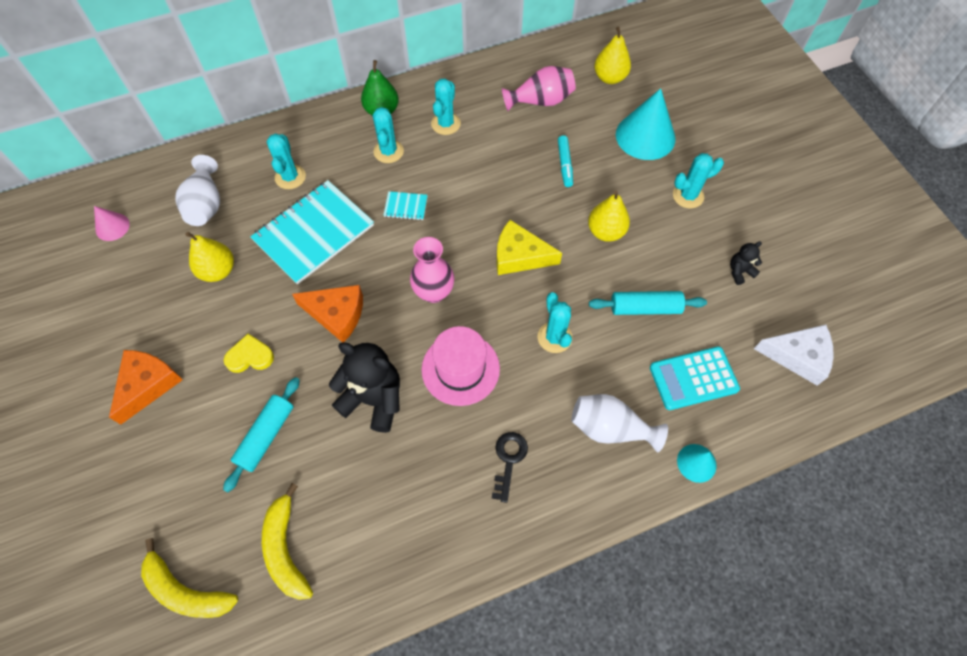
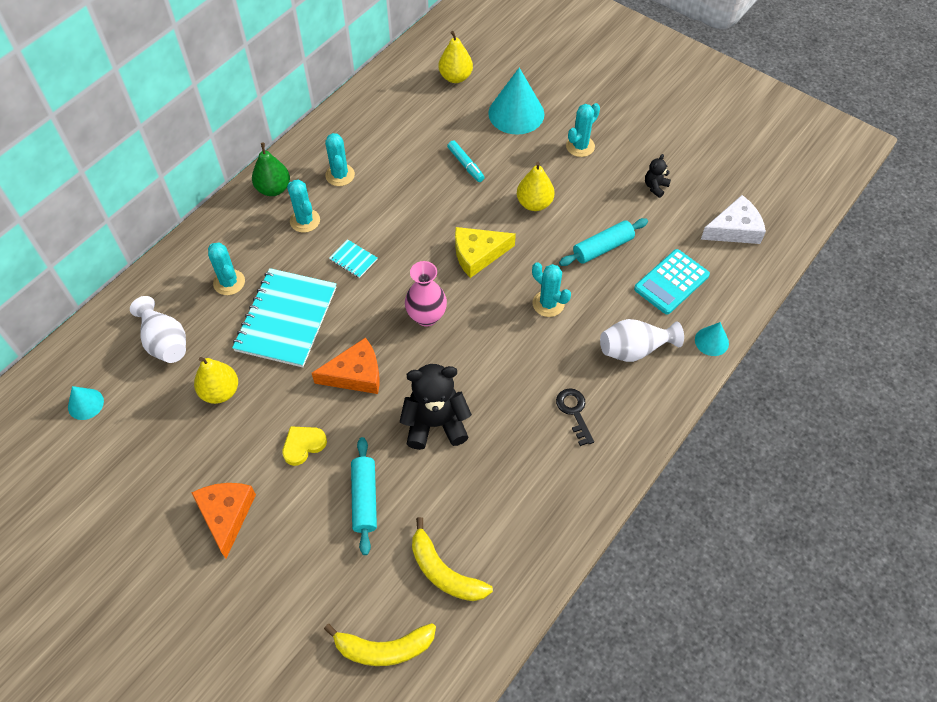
camera: 30 degrees left, 5 degrees down
pink cone [94,206,130,241] -> turquoise cone [68,386,104,420]
turquoise notebook [383,191,428,220] -> turquoise notebook turned 60 degrees clockwise [329,239,378,278]
pink hat [422,326,500,406] -> none
pink vase [502,66,576,111] -> none

